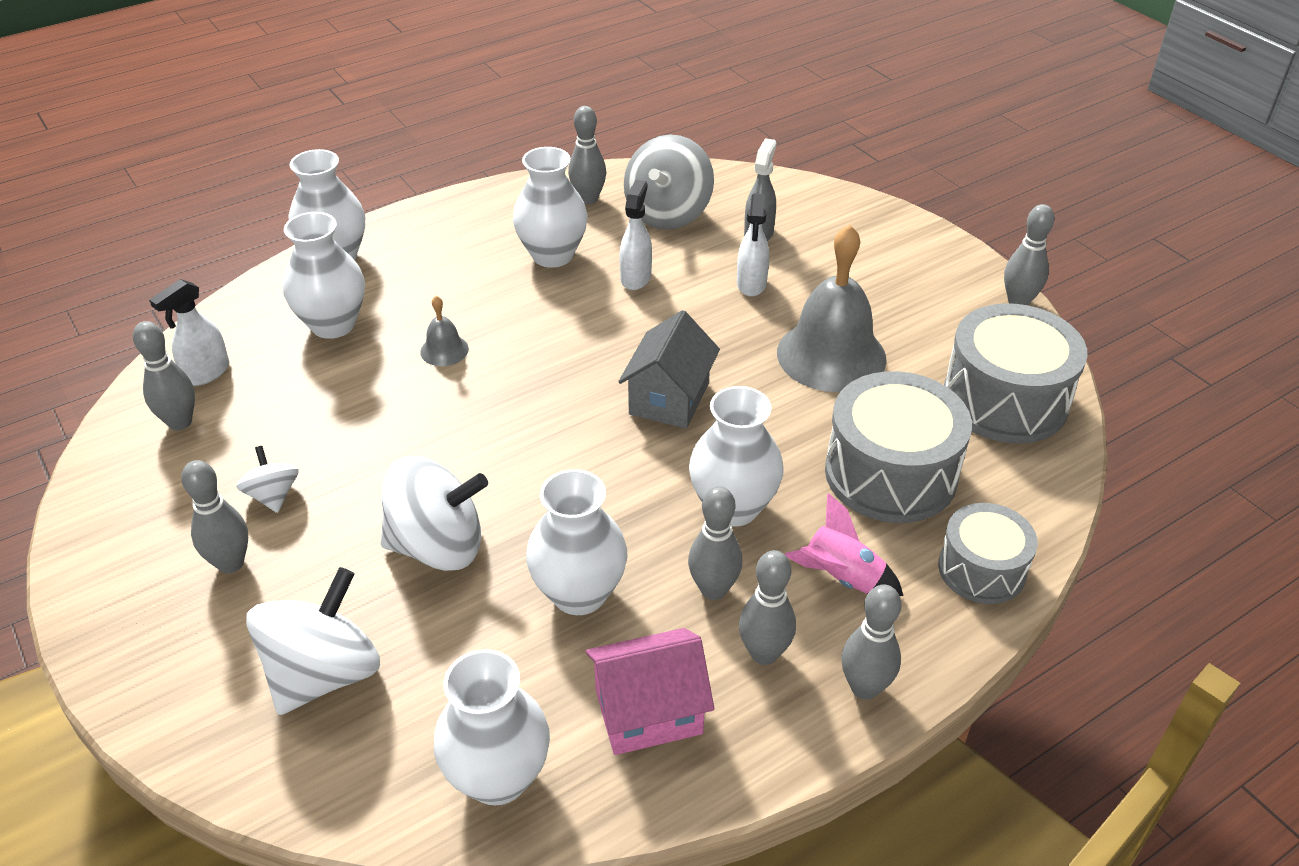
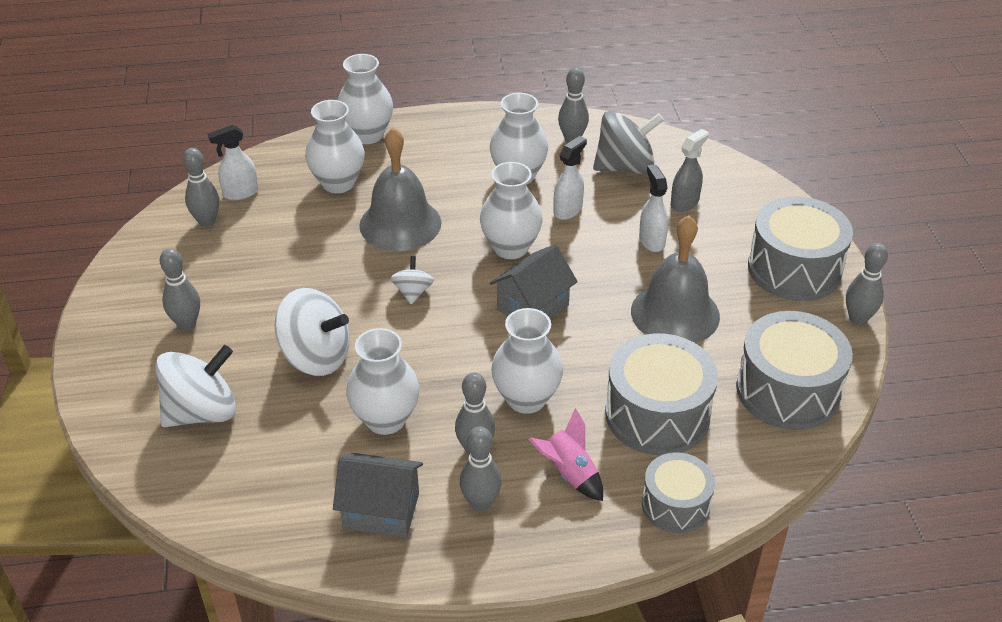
camera: 25 degrees right, 0 degrees up
white spinning top [236,446,299,513] -> white spinning top moved to [391,256,434,304]
grey bell [420,296,469,366] -> grey bell [359,127,442,251], size x2.26
white vase [434,649,550,805] -> white vase moved to [480,162,543,259]
pink house [586,628,714,755] -> grey house [333,453,423,538]
grey spinning top [624,134,714,230] -> grey spinning top turned 150 degrees counterclockwise [593,111,664,174]
white spray bottle [737,194,769,297] -> white spray bottle turned 135 degrees clockwise [639,164,668,252]
grey bowling pin [841,585,902,700] -> none
none -> grey drum [748,197,853,301]

